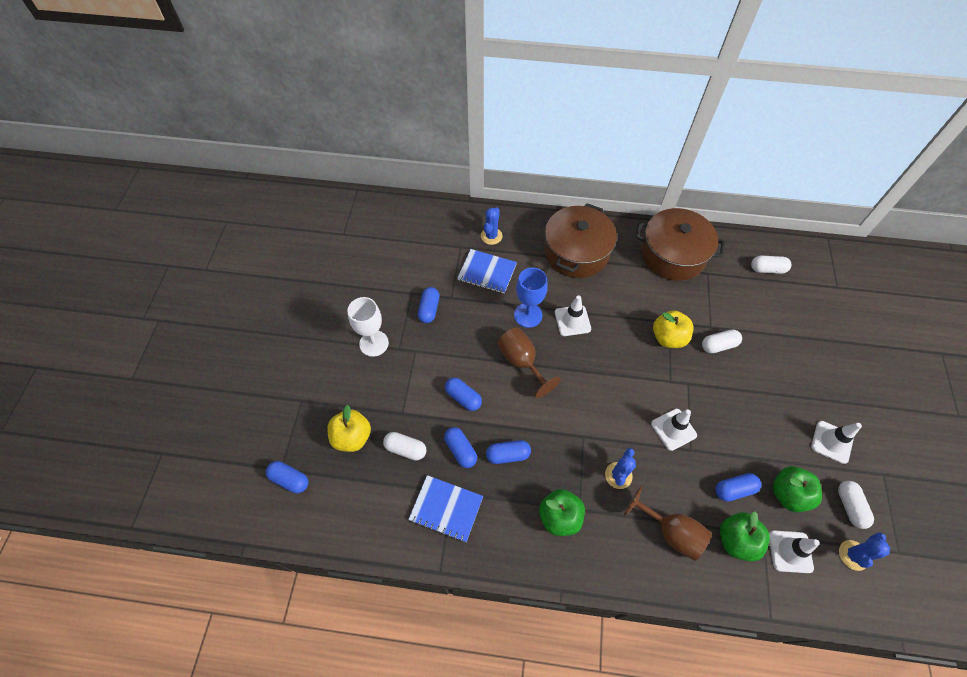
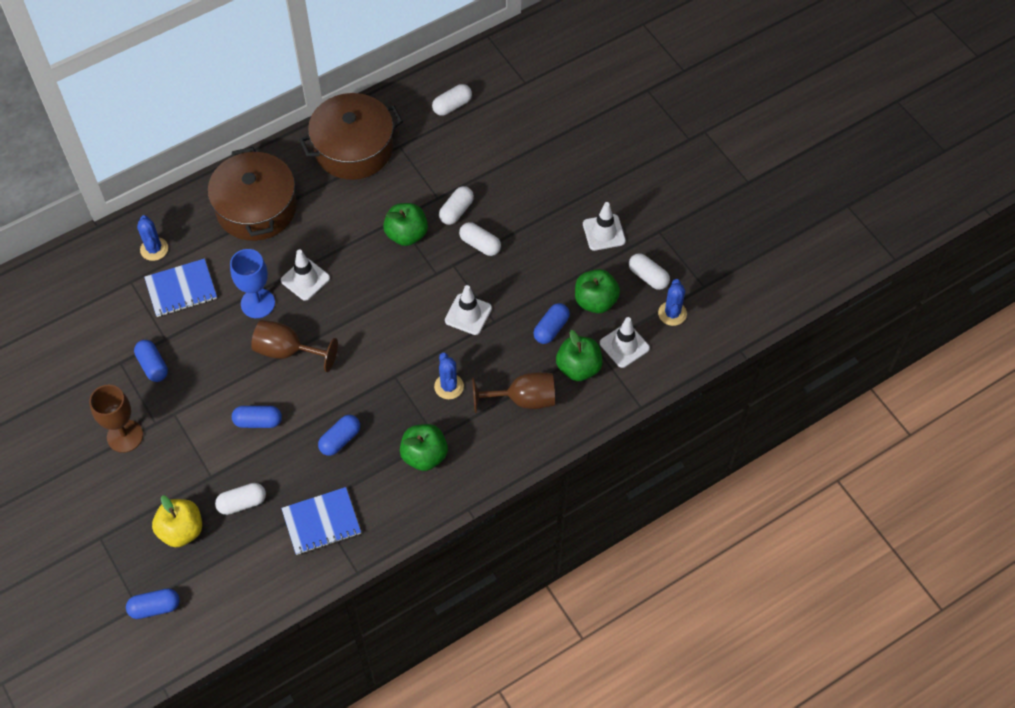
camera: 40 degrees left, 0 degrees up
white goblet [348,297,389,357] -> brown goblet [89,385,143,453]
blue capsule [444,427,477,468] -> none
yellow apple [653,310,693,348] -> green apple [383,203,428,246]
none -> white capsule [459,222,501,256]

